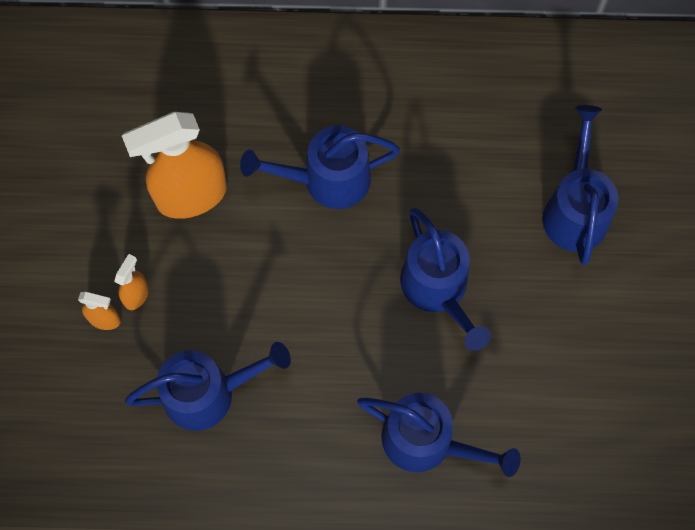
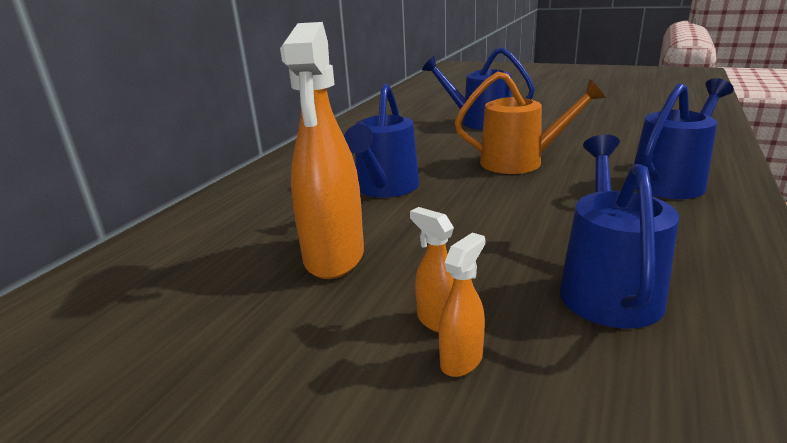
camera: 65 degrees left, 45 degrees down
blue watering can [400,208,491,351] -> orange watering can [455,71,606,174]

